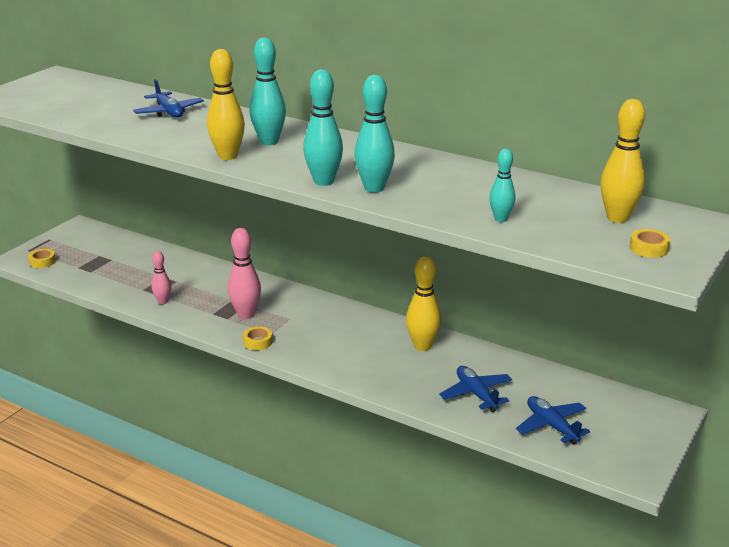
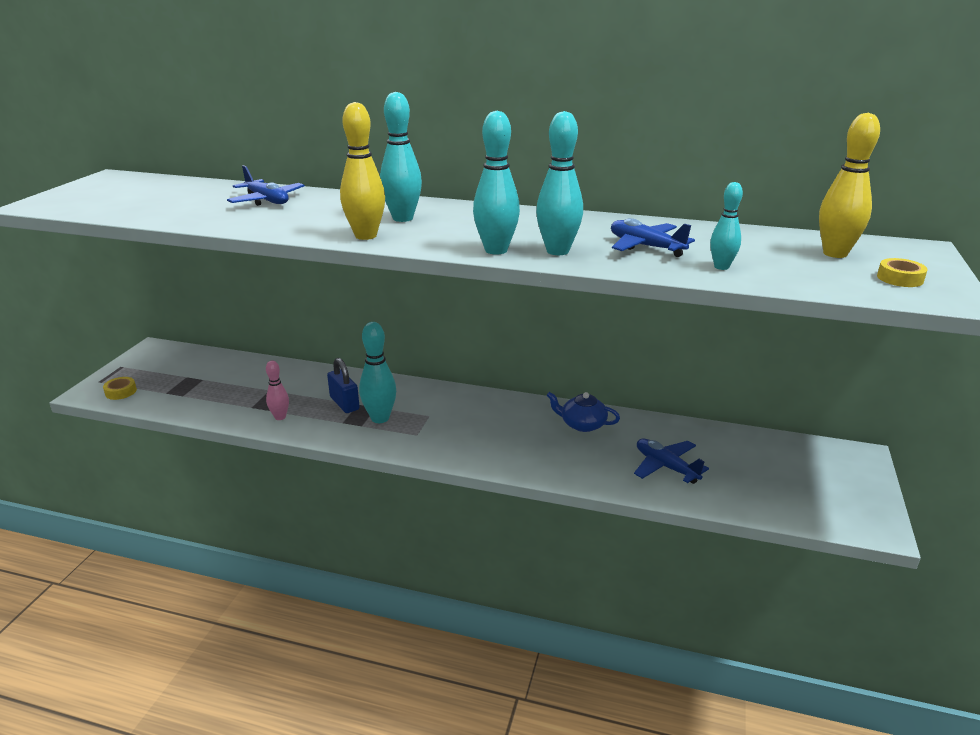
camera: 15 degrees left, 0 degrees up
pink bowling pin [228,228,261,319] -> turquoise bowling pin [359,322,396,423]
yellow tape [243,326,273,350] -> none
yellow bowling pin [406,256,441,351] -> blue teapot [546,392,620,432]
blue plane [516,396,590,445] -> blue plane moved to [611,218,695,257]
none -> blue padlock [327,358,360,413]

